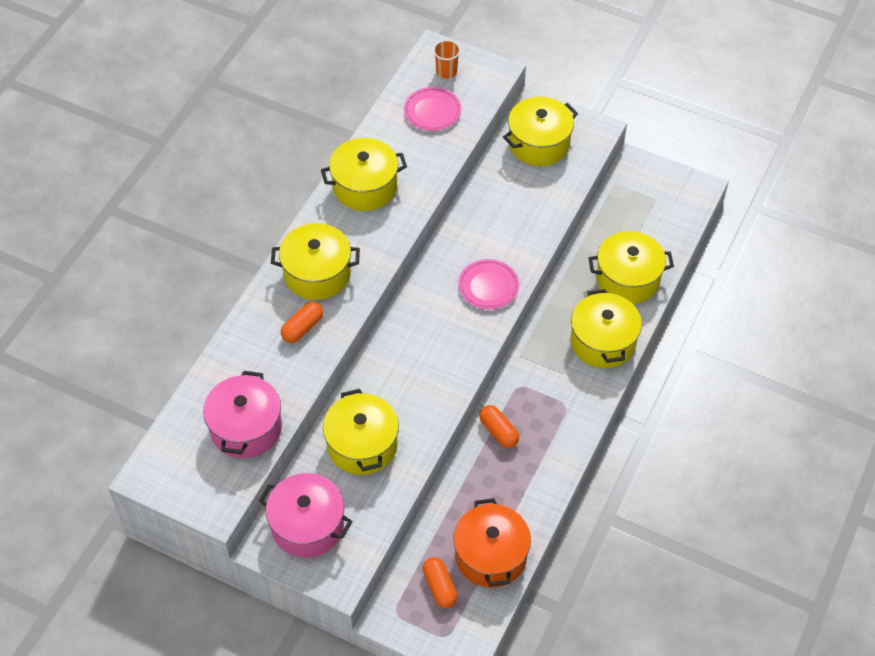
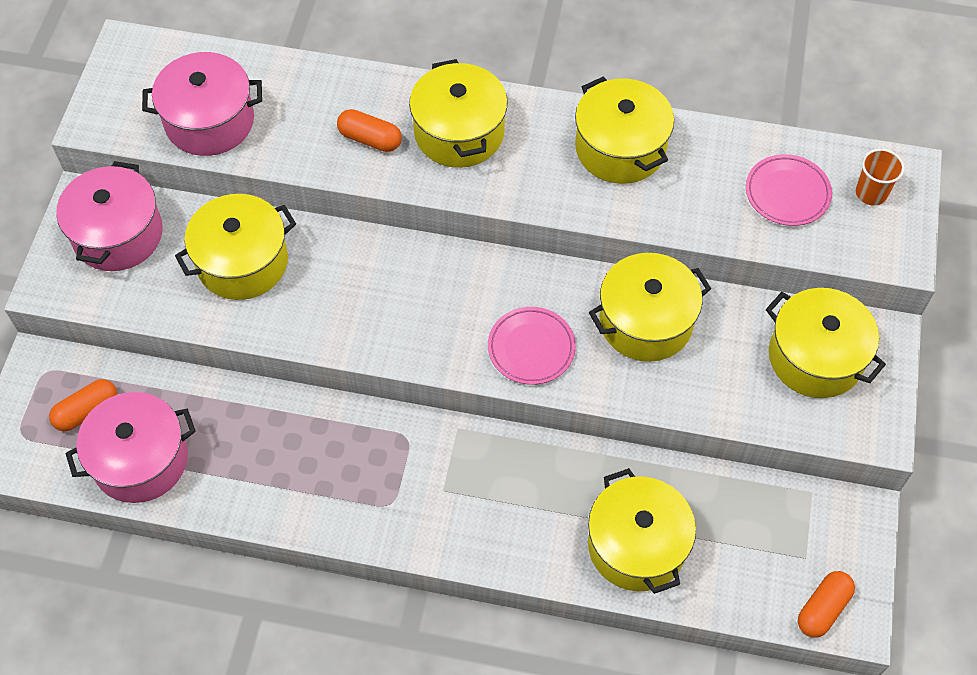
camera: 75 degrees right, 5 degrees up
orange pot [453,498,531,588] -> pink pot [65,392,196,503]
orange capsule [479,405,519,448] -> orange capsule moved to [798,571,855,638]
yellow pot [571,289,642,368] -> yellow pot moved to [589,253,711,362]

